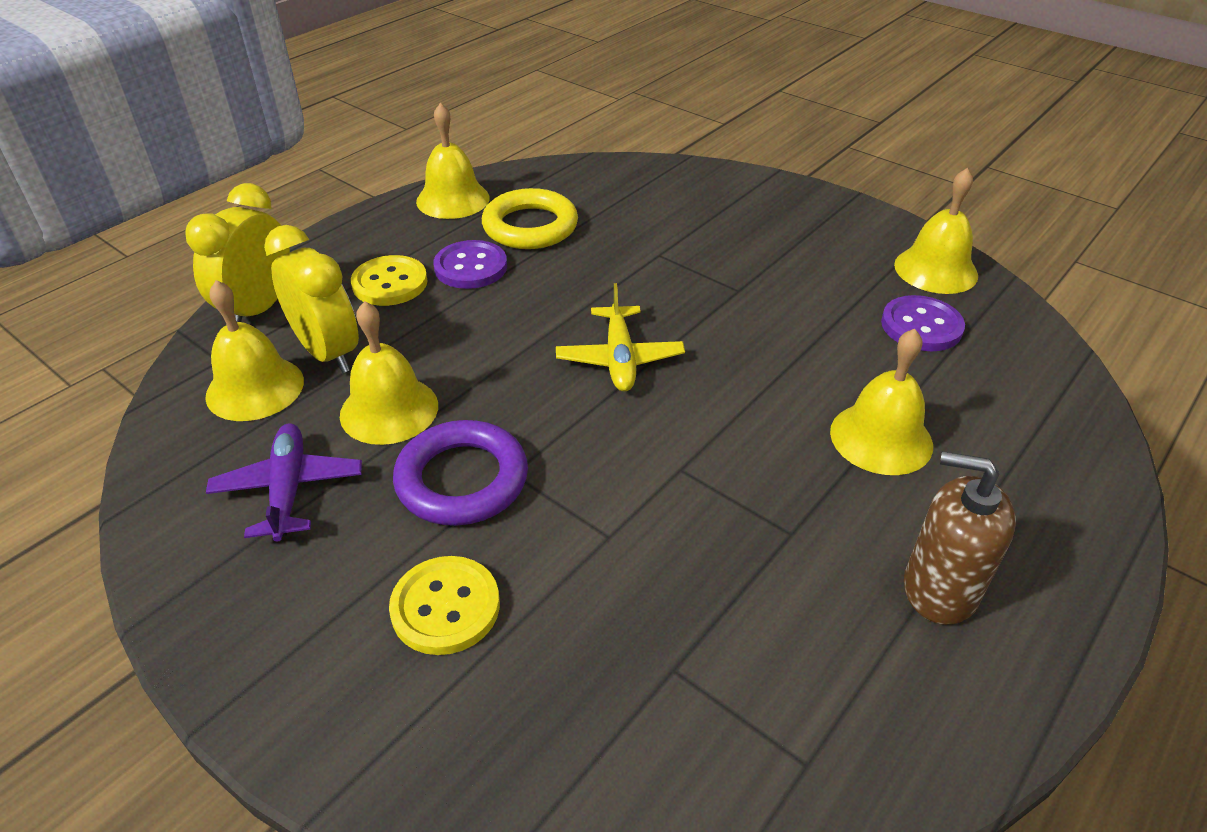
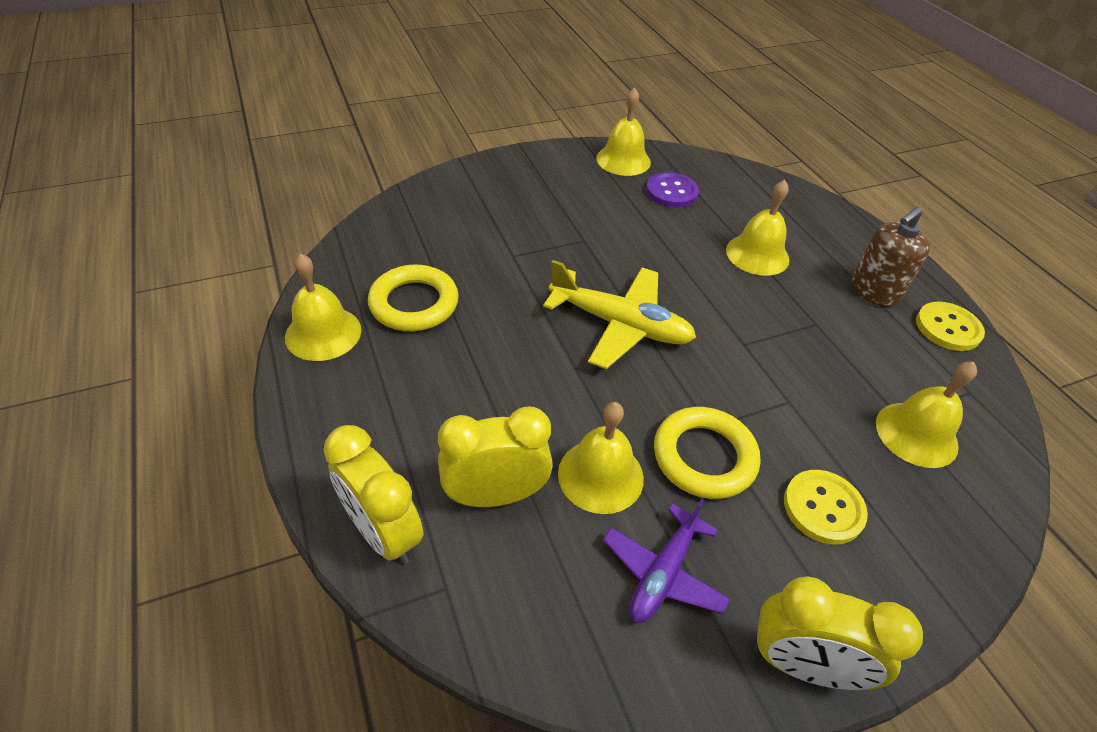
camera: 65 degrees left, 5 degrees up
yellow bell [205,280,304,421] -> yellow bell moved to [876,362,977,468]
purple plane [206,423,362,541] -> purple plane turned 75 degrees counterclockwise [603,498,730,623]
yellow button [351,255,427,306] -> yellow button moved to [916,302,985,351]
purple ring [393,420,528,526] -> yellow ring [654,407,760,499]
purple button [433,240,507,289] -> none
yellow plane [556,283,685,392] -> yellow plane [543,260,696,369], size x1.50
none -> yellow clock [755,576,923,690]

